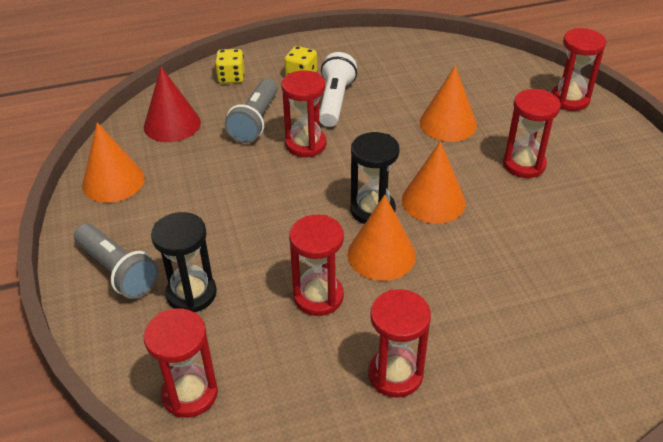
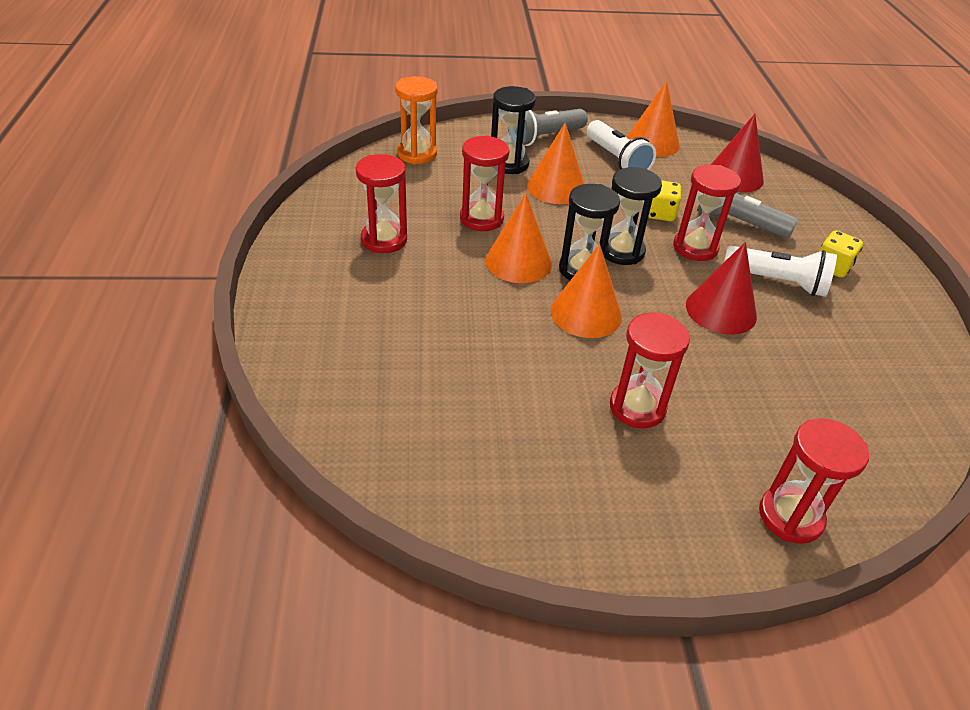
camera: 100 degrees right, 0 degrees up
red hourglass [143,308,218,418] -> orange hourglass [395,76,438,164]
yellow dice [215,49,245,83] -> yellow dice moved to [648,180,681,221]
orange cone [420,66,477,142] -> orange cone moved to [527,122,584,204]
none -> white flashlight [587,120,656,170]
none -> black hourglass [604,167,662,265]
none -> red cone [686,242,757,335]

